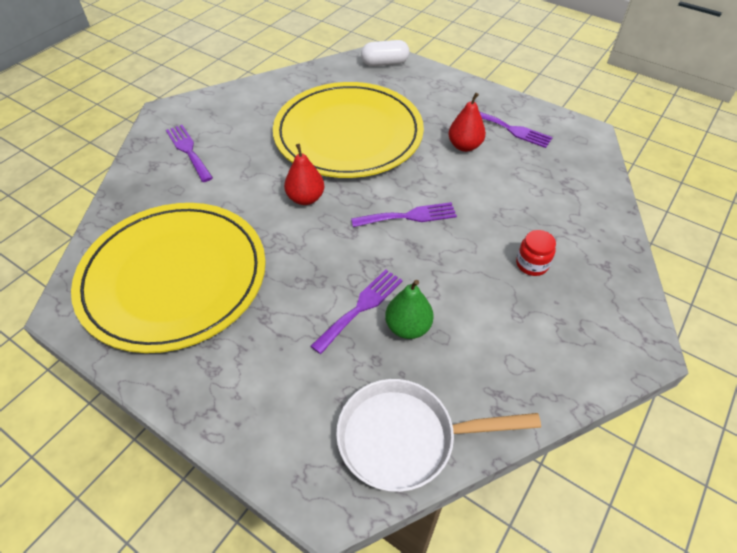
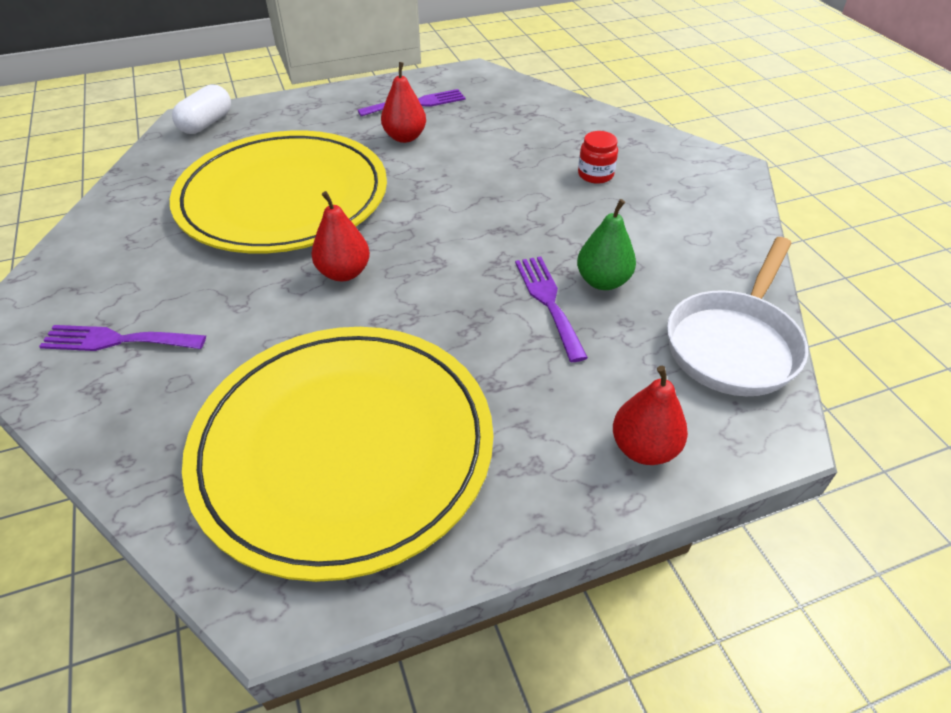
camera: 55 degrees left, 5 degrees down
purple fork [351,202,457,227] -> none
none -> red pear [613,365,688,465]

